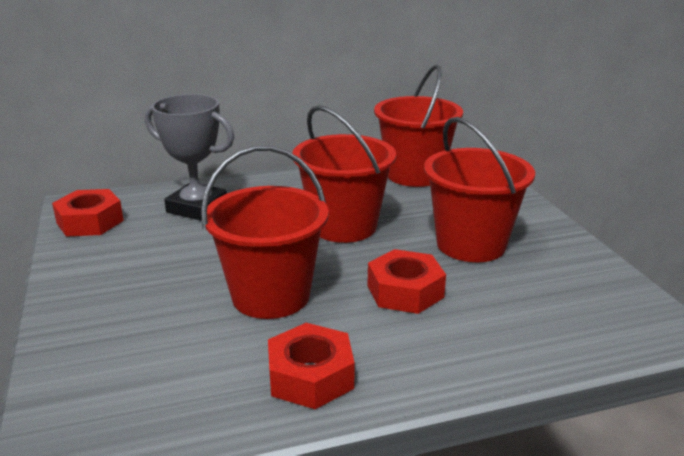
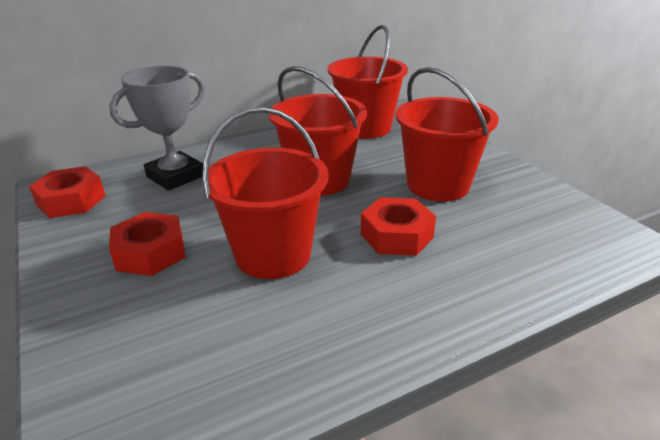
camera: 10 degrees left, 5 degrees up
grey trophy [145,94,234,221] -> grey trophy turned 60 degrees counterclockwise [109,66,205,191]
red nut [268,323,355,409] -> red nut moved to [109,212,186,276]

